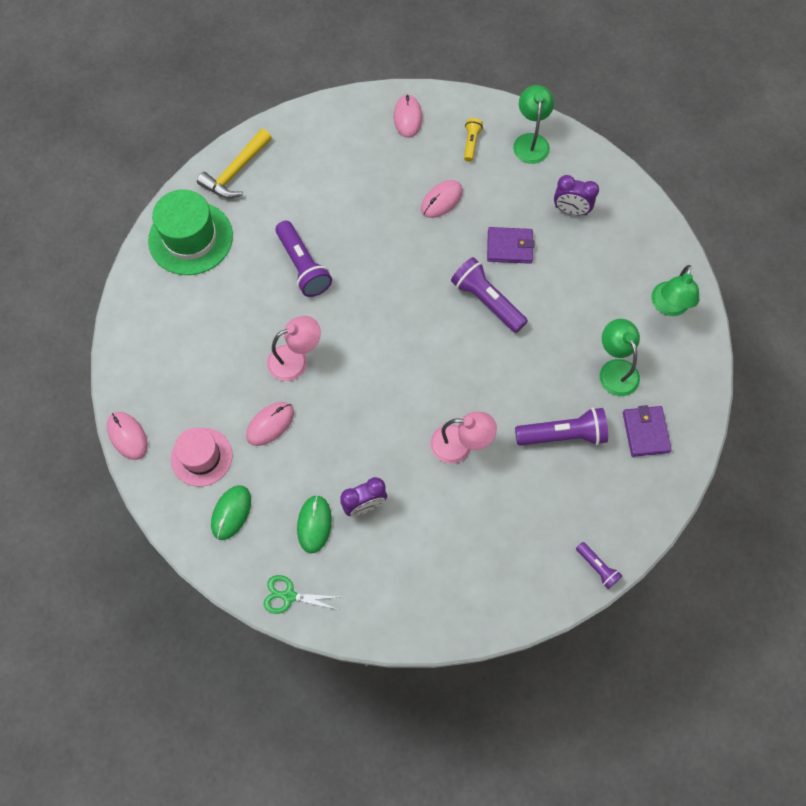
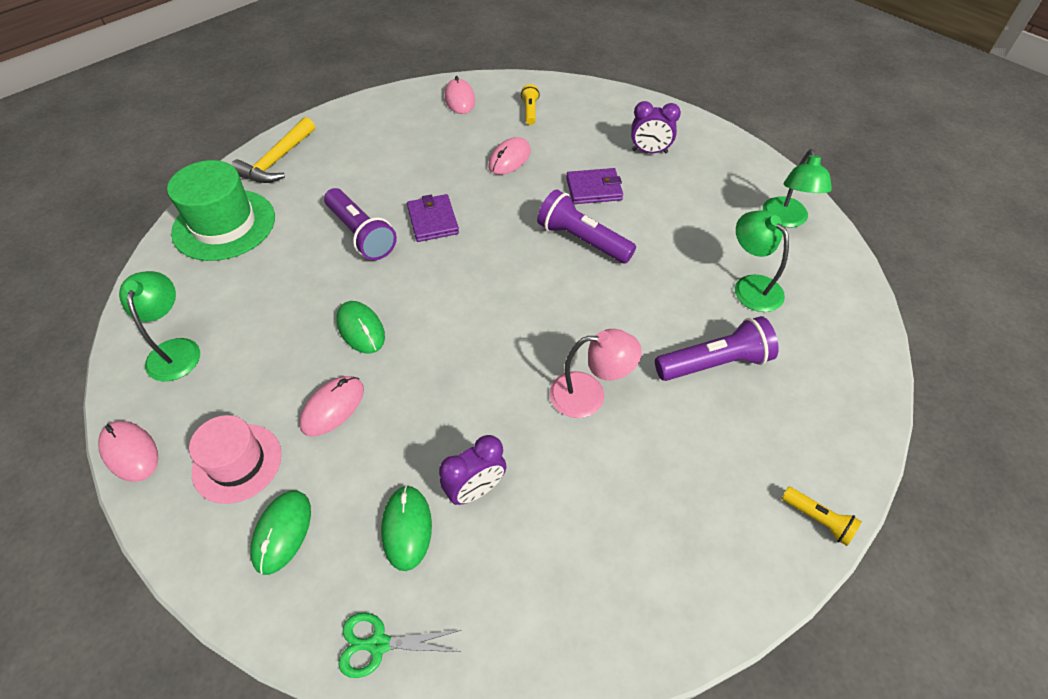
camera: 10 degrees left, 15 degrees down
pink lamp [267,316,321,381] -> green mouse [336,301,385,354]
green lamp [513,85,554,164] -> green lamp moved to [119,271,200,381]
purple flashlight [576,542,622,589] -> yellow flashlight [782,487,862,546]
purple wallet [623,405,672,457] -> purple wallet moved to [407,194,459,242]

